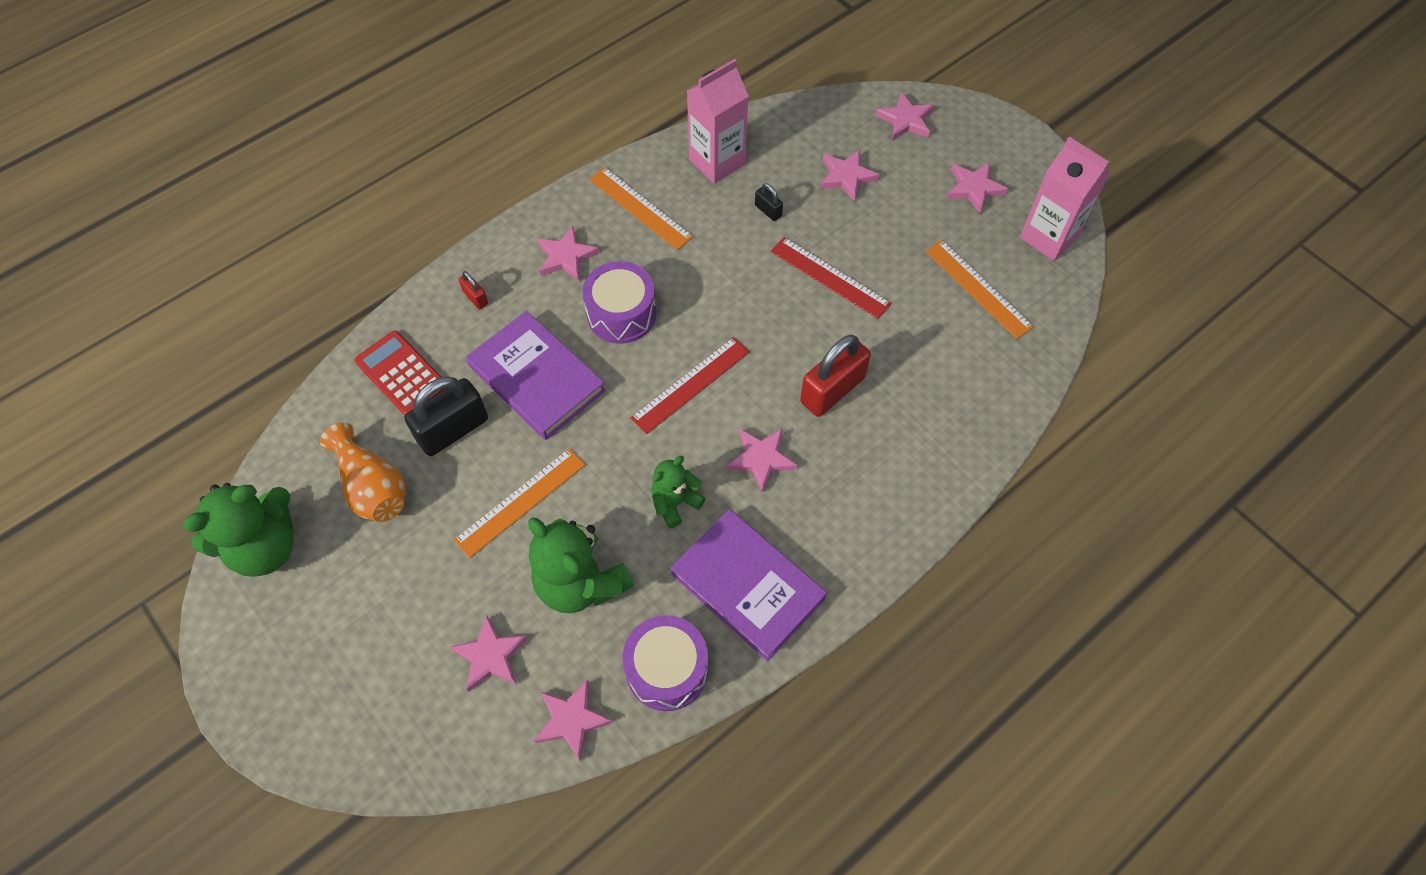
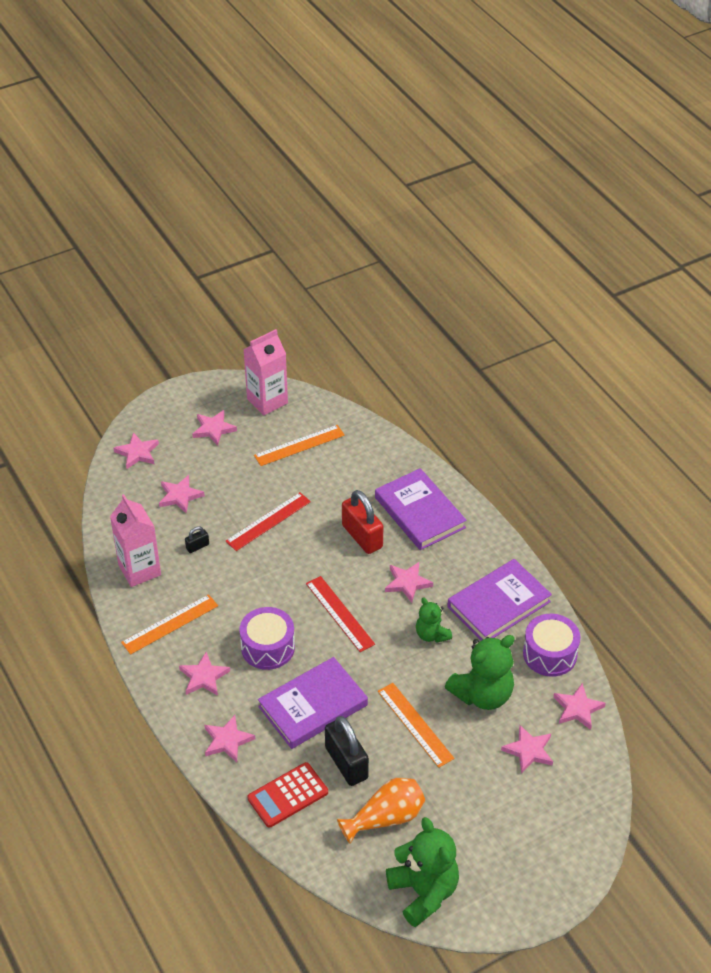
camera: 80 degrees left, 15 degrees down
red padlock [459,271,488,310] -> pink star [204,715,255,762]
none -> purple book [375,468,467,550]

